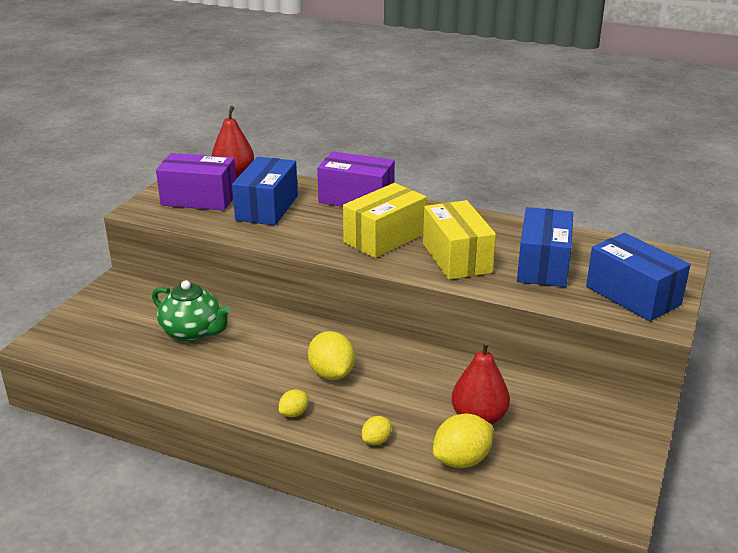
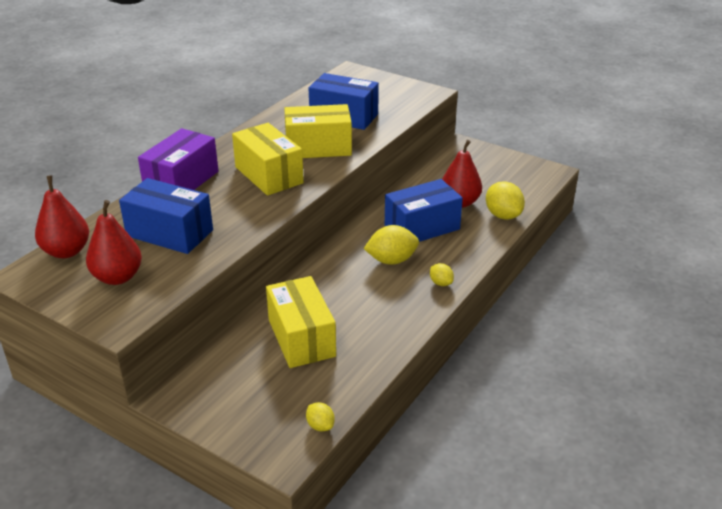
camera: 80 degrees left, 5 degrees up
green teapot [152,280,231,342] -> yellow box [266,276,336,368]
purple box [156,153,236,211] -> red pear [86,200,142,285]
yellow lemon [362,416,392,445] -> yellow lemon moved to [306,402,335,431]
blue box [586,233,690,321] -> blue box moved to [385,179,463,242]

